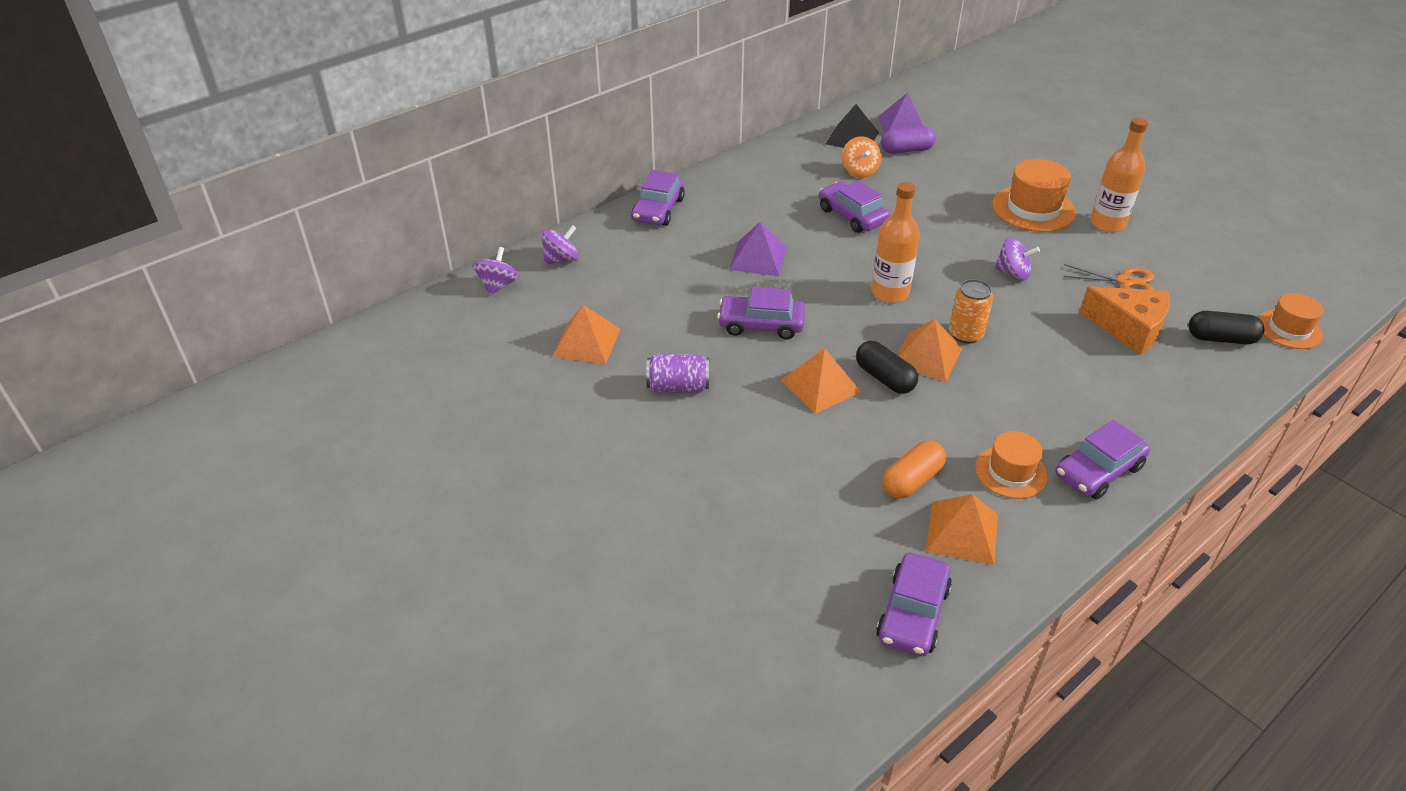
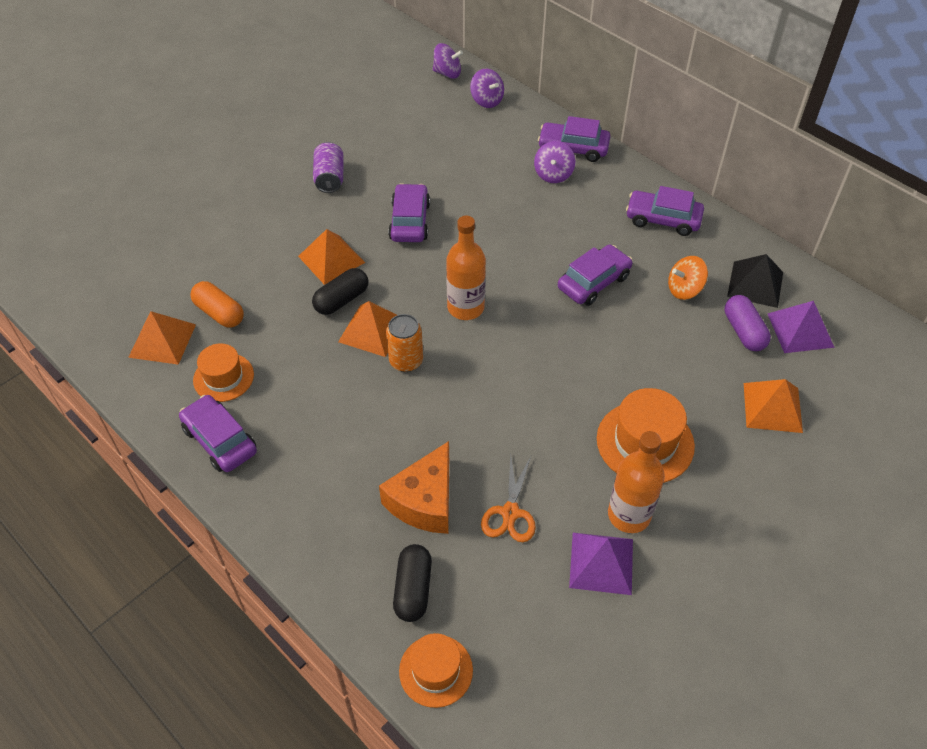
camera: 85 degrees right, 10 degrees up
orange pyramid [552,305,620,364] -> orange pyramid moved to [744,379,803,433]
purple pyramid [729,222,787,276] -> purple pyramid moved to [569,533,633,595]
purple car [876,553,952,656] -> purple car moved to [626,186,704,236]
purple spinning top [994,237,1040,280] -> purple spinning top moved to [534,141,575,183]

